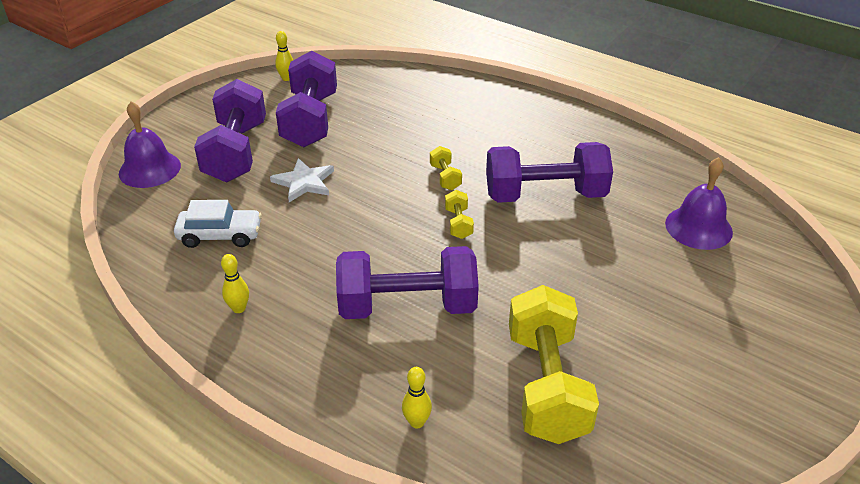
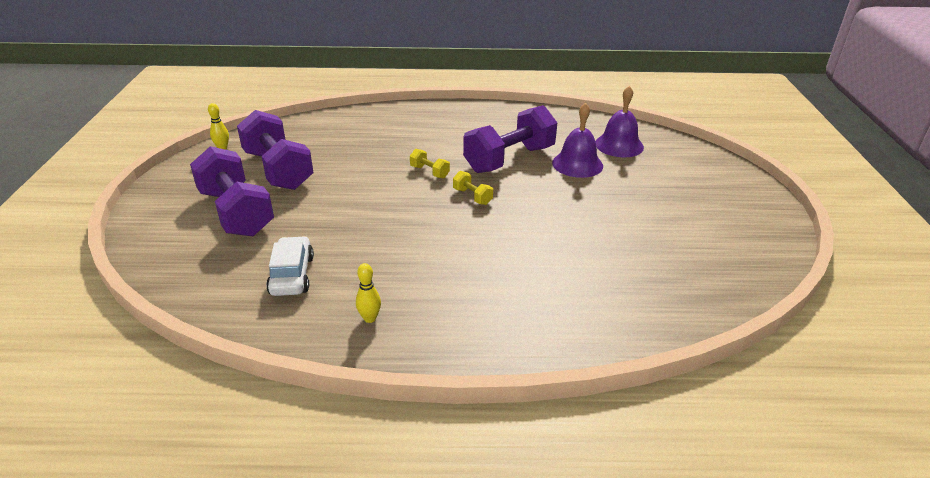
camera: 35 degrees left, 5 degrees down
purple bell [119,101,181,188] -> purple bell moved to [552,103,603,178]
white car [174,200,262,248] -> white car turned 60 degrees counterclockwise [266,236,314,296]
white star [270,158,334,202] -> none
purple dumbbell [336,246,479,319] -> none
yellow bowling pin [402,367,432,428] -> none
yellow dumbbell [509,285,599,444] -> none

